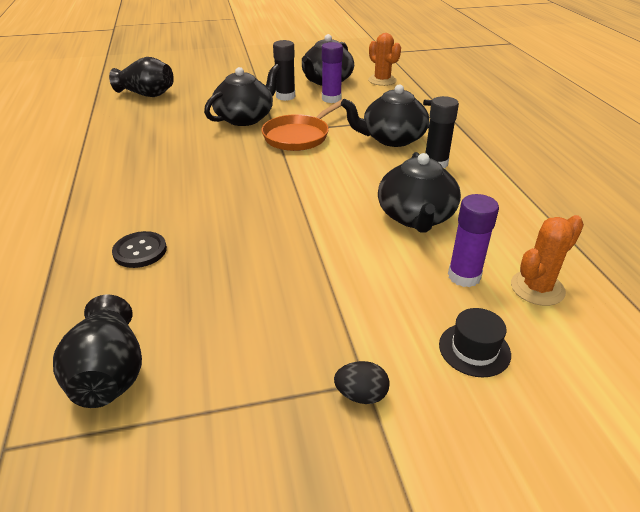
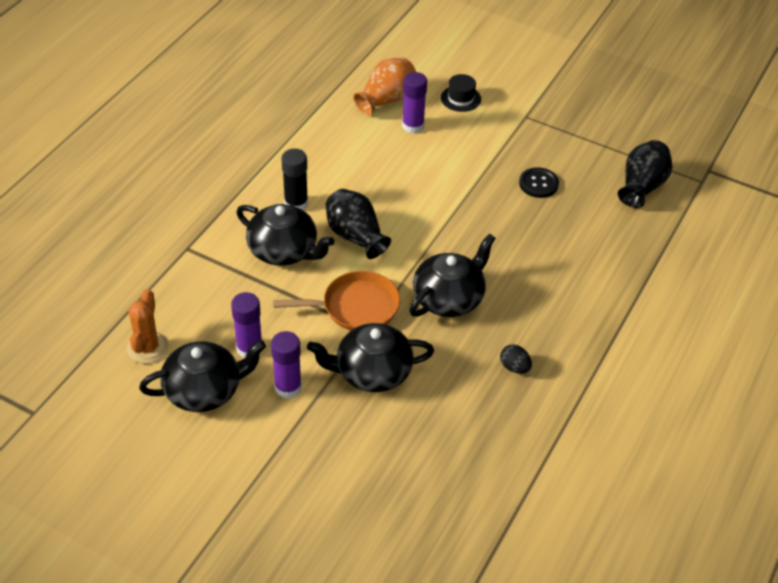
camera: 140 degrees left, 10 degrees up
black vase [109,57,174,97] -> black vase moved to [326,189,391,259]
black button [112,231,167,268] -> black button moved to [519,167,559,198]
black glue stick [273,40,295,101] -> purple glue stick [271,331,302,399]
black egg [334,361,389,404] -> black egg moved to [500,344,532,374]
black teapot [378,152,461,233] -> black teapot moved to [409,234,495,317]
orange cactus [511,215,584,306] -> orange vase [353,57,416,116]

